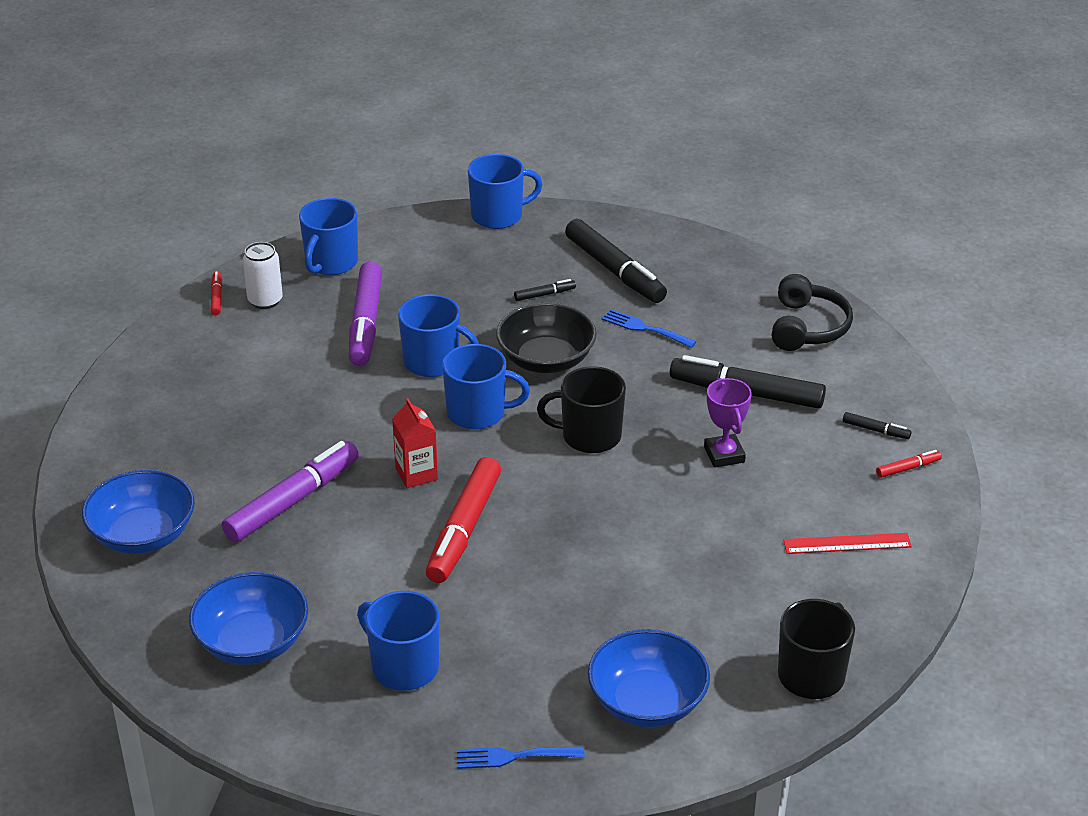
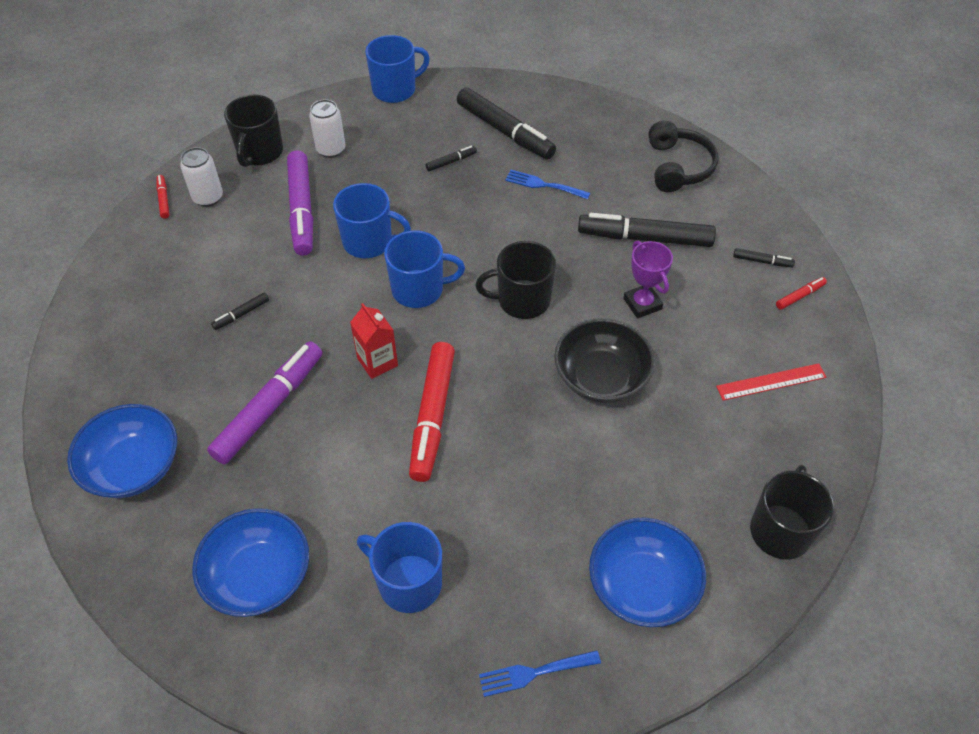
camera: 10 degrees left, 15 degrees up
blue mug [299,198,358,275] -> black mug [224,95,283,167]
black bowl [496,302,597,373] -> black bowl moved to [554,318,655,403]
none -> black marker [211,293,269,330]
none -> white can [309,99,345,158]

